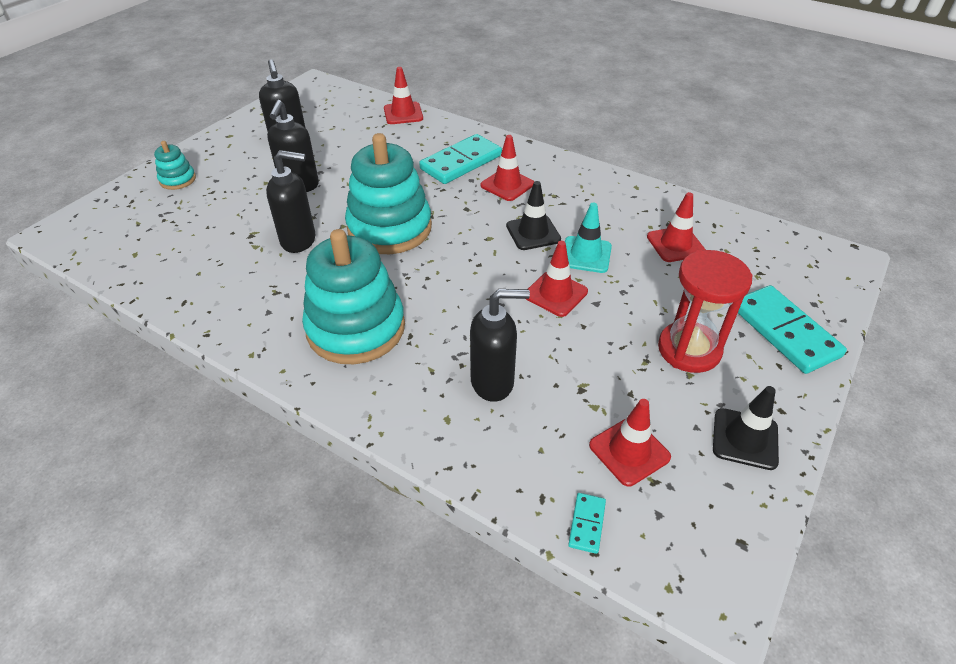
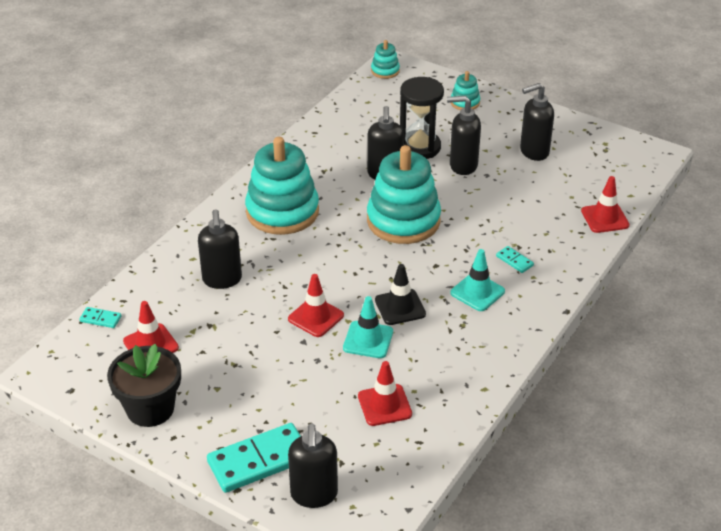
camera: 90 degrees right, 5 degrees down
turquoise domino [419,134,502,184] -> turquoise domino [496,246,534,273], size x0.45
red traffic cone [480,135,534,201] -> turquoise traffic cone [450,249,505,311]
red hourglass [658,250,753,373] -> none
black traffic cone [713,386,779,470] -> black flower pot [107,344,181,427]
none -> black soap dispenser [288,423,338,508]
none -> turquoise stacking toy [371,40,400,79]
none -> black hourglass [400,77,444,159]

